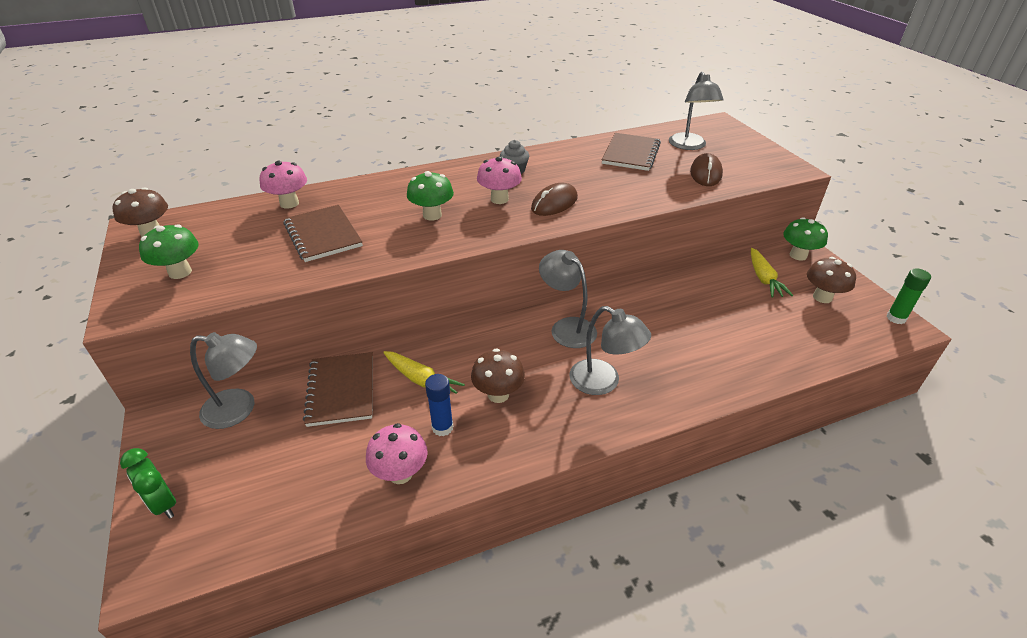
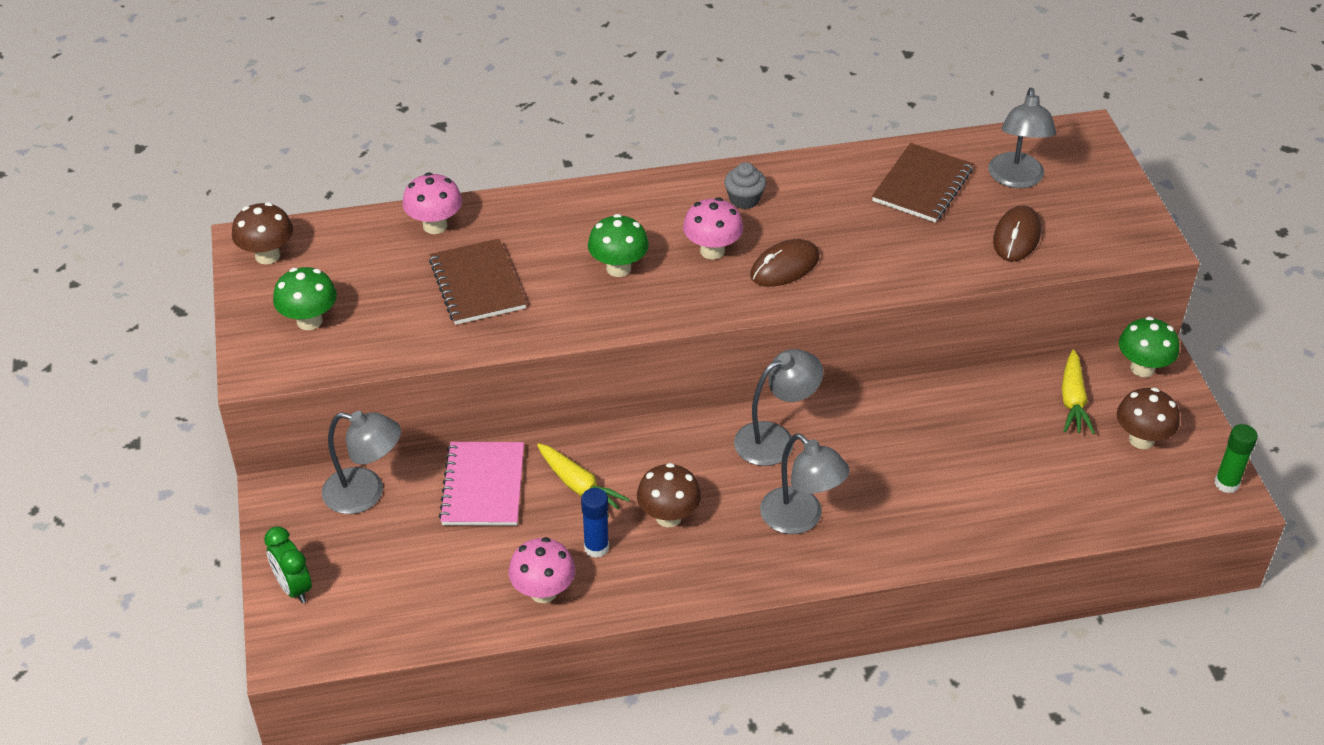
camera: 10 degrees right, 5 degrees up
brown notebook [303,352,373,427] -> pink notebook [439,442,524,526]
grey lamp [539,250,597,348] -> grey lamp turned 90 degrees clockwise [734,349,823,466]

